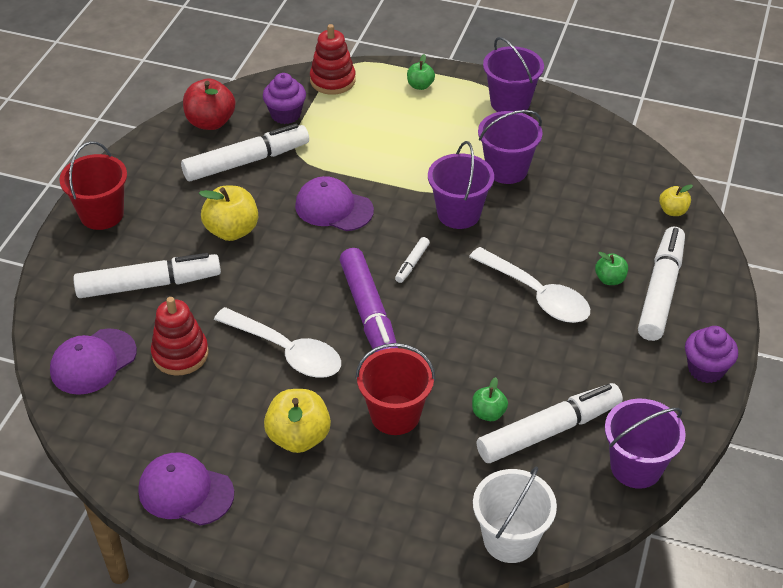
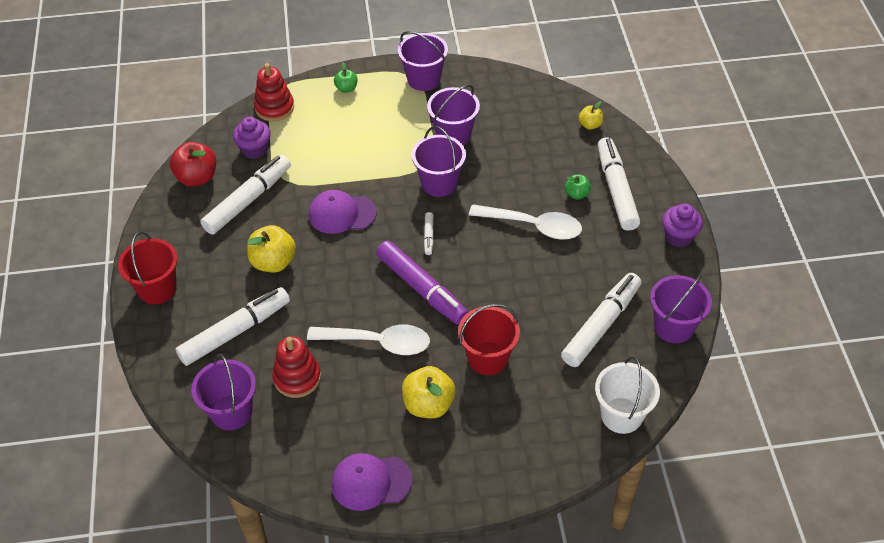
camera: 25 degrees left, 5 degrees up
purple cap [50,328,137,395] -> purple bucket [192,353,256,430]
green apple [472,377,508,421] -> none

